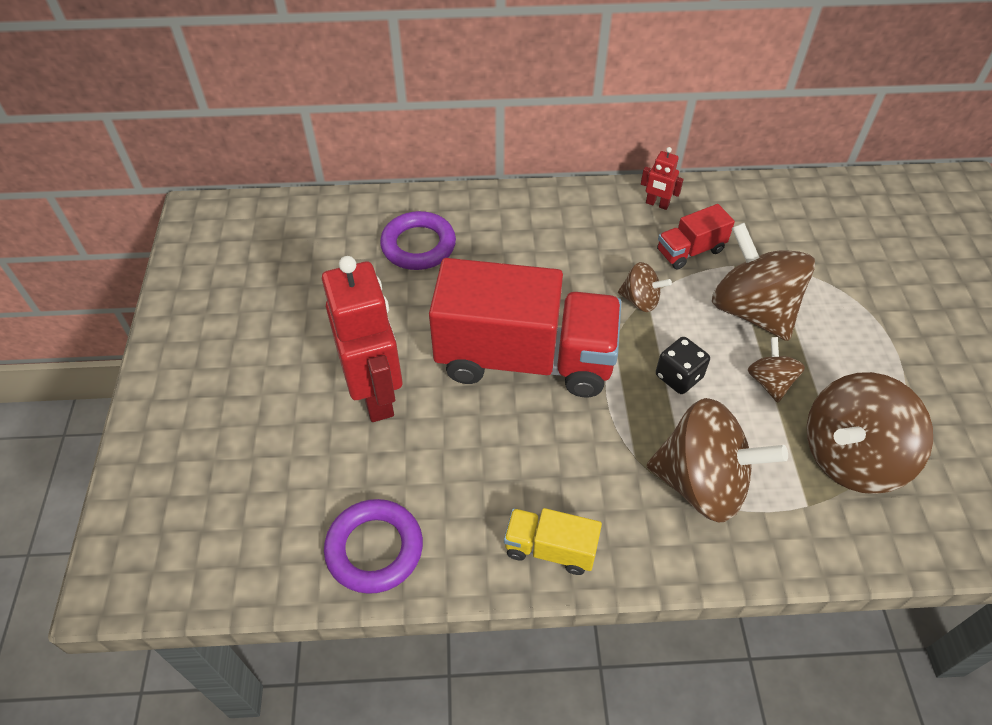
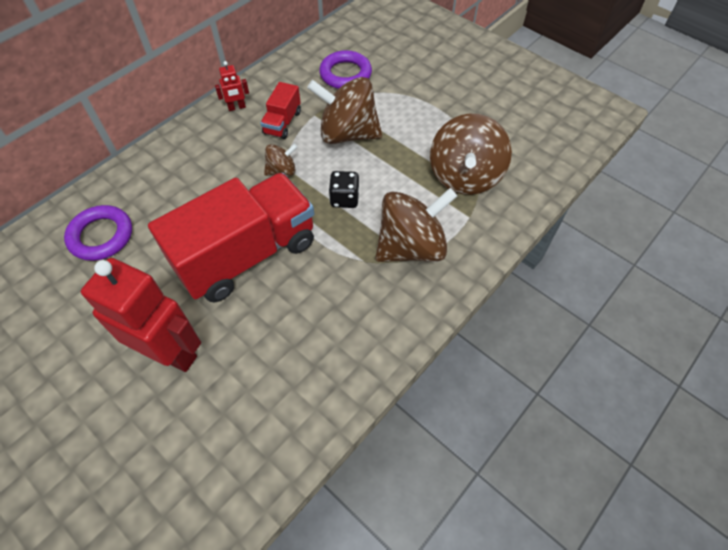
camera: 45 degrees left, 5 degrees up
purple ring [324,499,423,594] -> purple ring moved to [319,50,372,89]
yellow truck [504,508,602,575] -> none
brown spinning top [748,337,805,403] -> none

